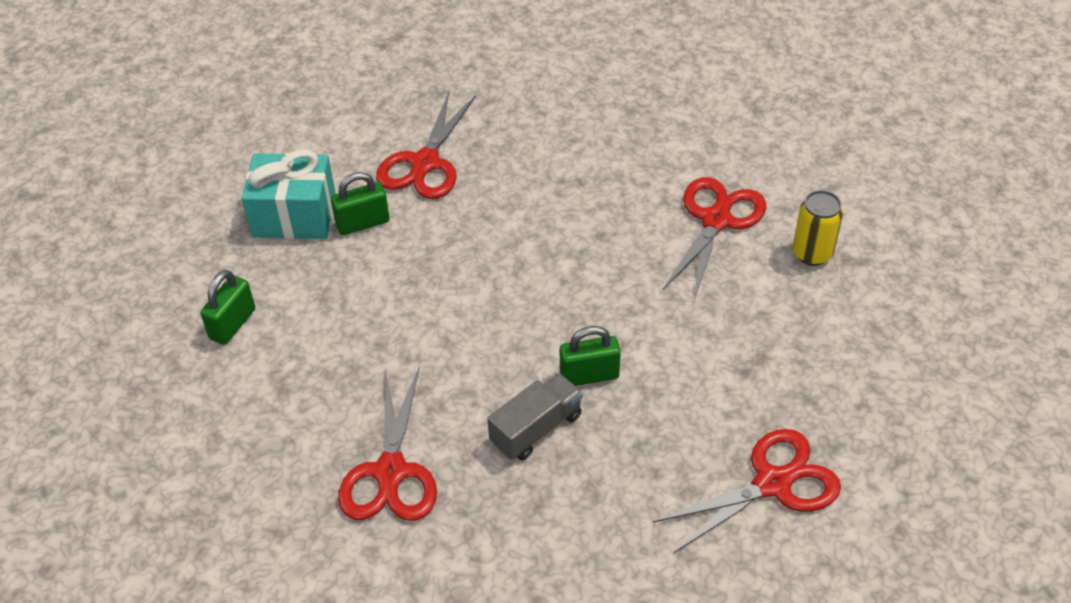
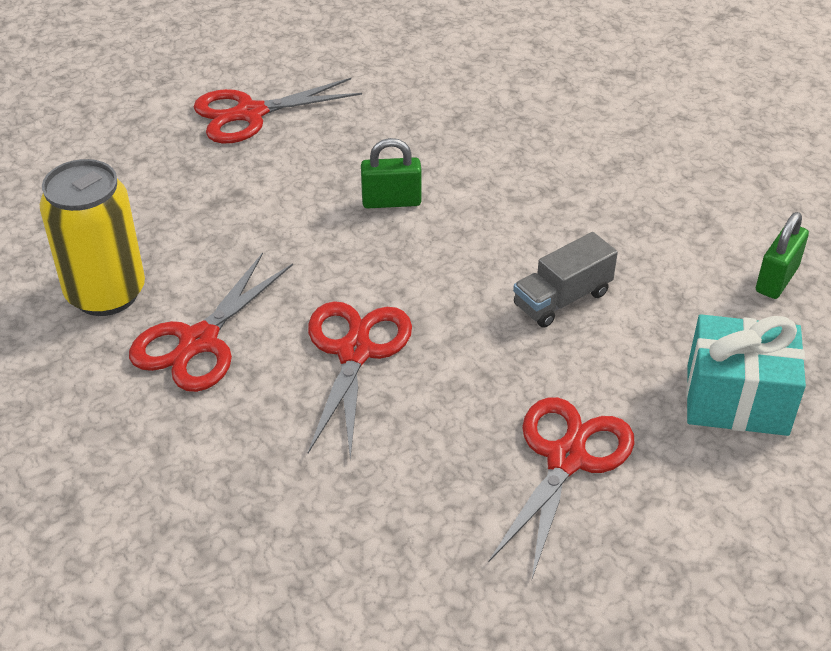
camera: 175 degrees left, 5 degrees down
green padlock [331,172,390,235] -> none
red scissors [338,367,437,521] -> red scissors moved to [308,301,412,459]
grey truck [487,373,583,460] -> grey truck moved to [513,232,618,328]
yellow can [793,190,843,266] -> yellow can [40,159,145,316], size x1.68

